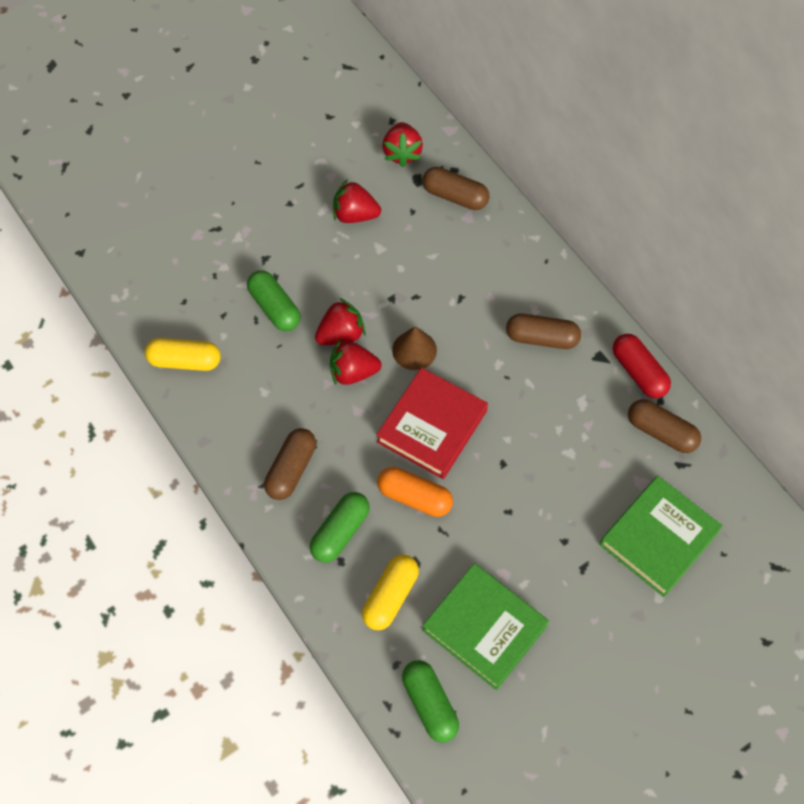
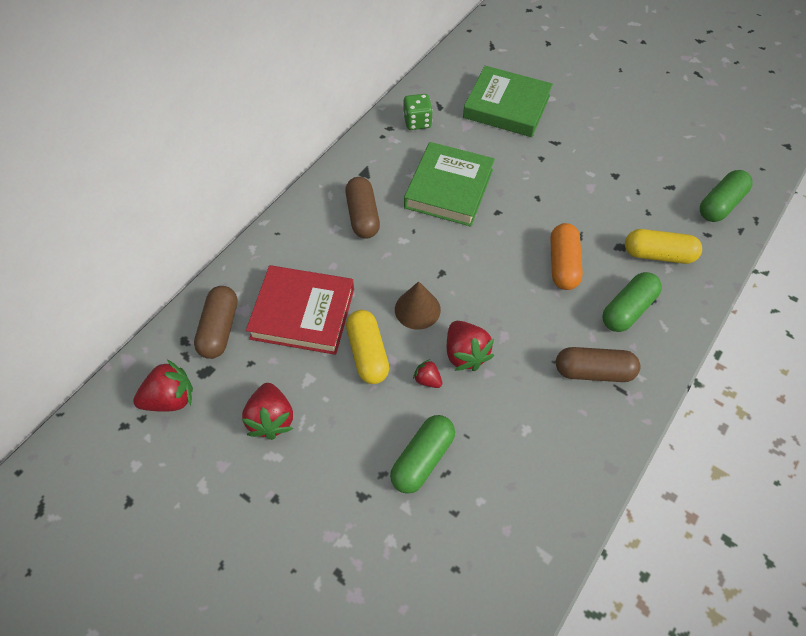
camera: 110 degrees left, 5 degrees down
yellow capsule [145,338,221,371] -> yellow capsule moved to [346,310,389,384]
green capsule [310,492,370,563] -> green capsule turned 60 degrees counterclockwise [602,272,662,332]
red strawberry [315,298,366,345] -> red strawberry [413,359,442,388], size x0.54
red book [376,367,488,479] -> red book moved to [246,265,354,355]
green book [422,563,549,690] -> green book moved to [404,142,495,227]
red capsule [613,334,671,398] -> none
brown capsule [628,399,701,453] -> green dice [403,94,433,130]

